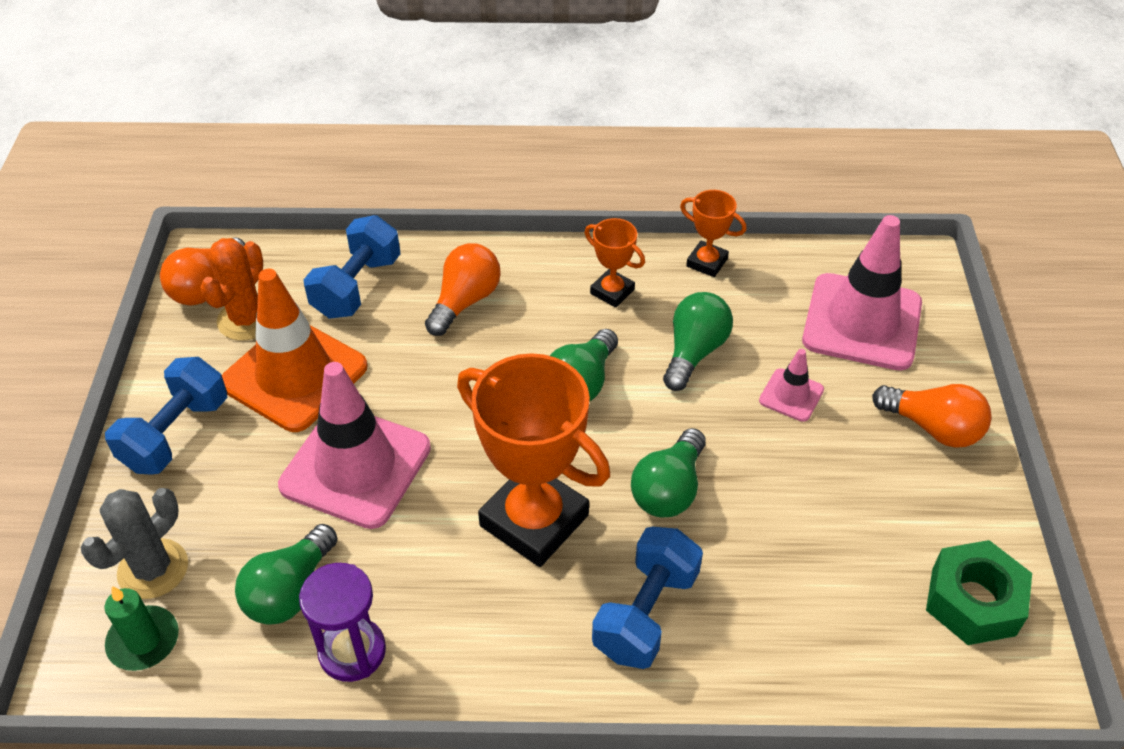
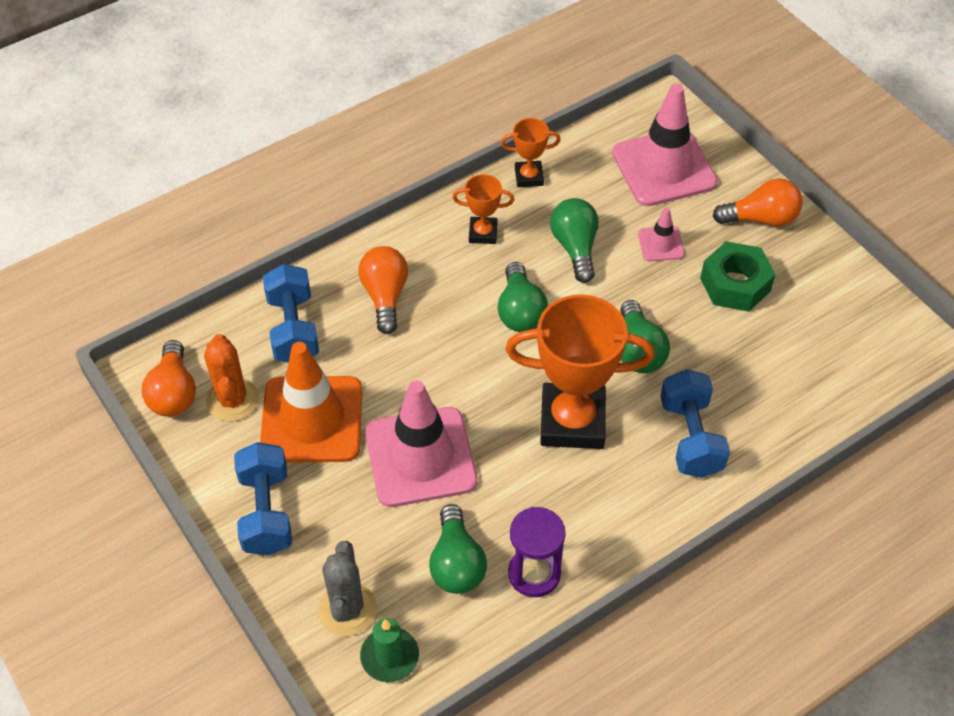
camera: 35 degrees left, 5 degrees up
green nut [926,540,1032,645] -> green nut moved to [700,241,776,312]

